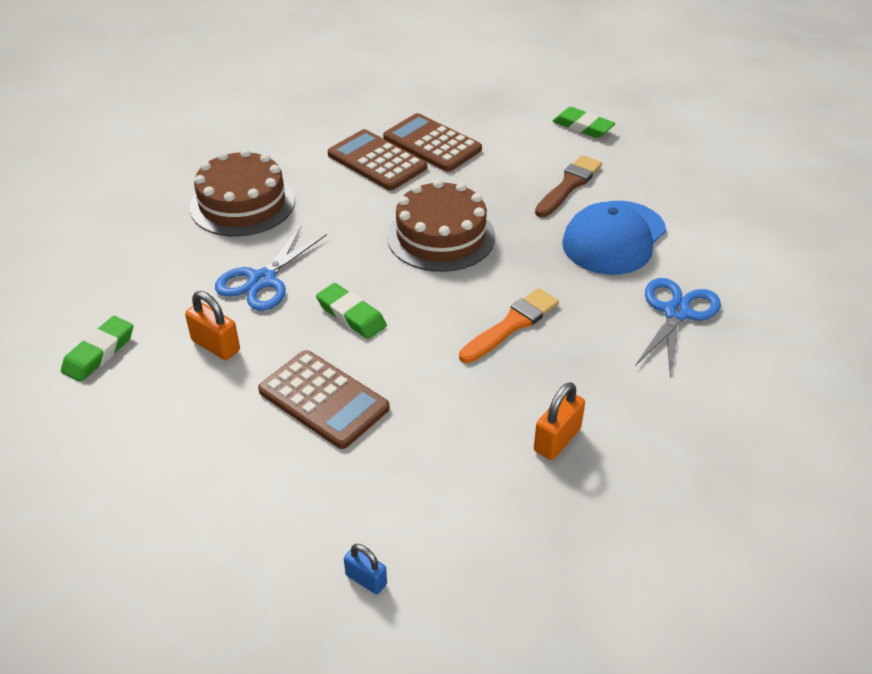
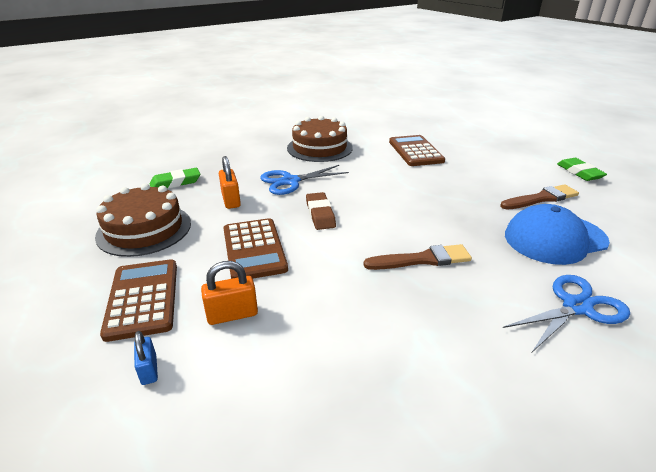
camera: 35 degrees right, 10 degrees down
green eraser [316,283,387,339] -> brown eraser [306,192,336,230]
brown calculator [383,113,482,172] -> brown calculator moved to [100,259,177,342]
brown cake [387,179,495,272] -> brown cake moved to [95,184,191,257]
orange brush [459,288,559,363] -> brown brush [364,244,472,270]
orange padlock [534,382,585,460] -> orange padlock moved to [201,261,258,325]

